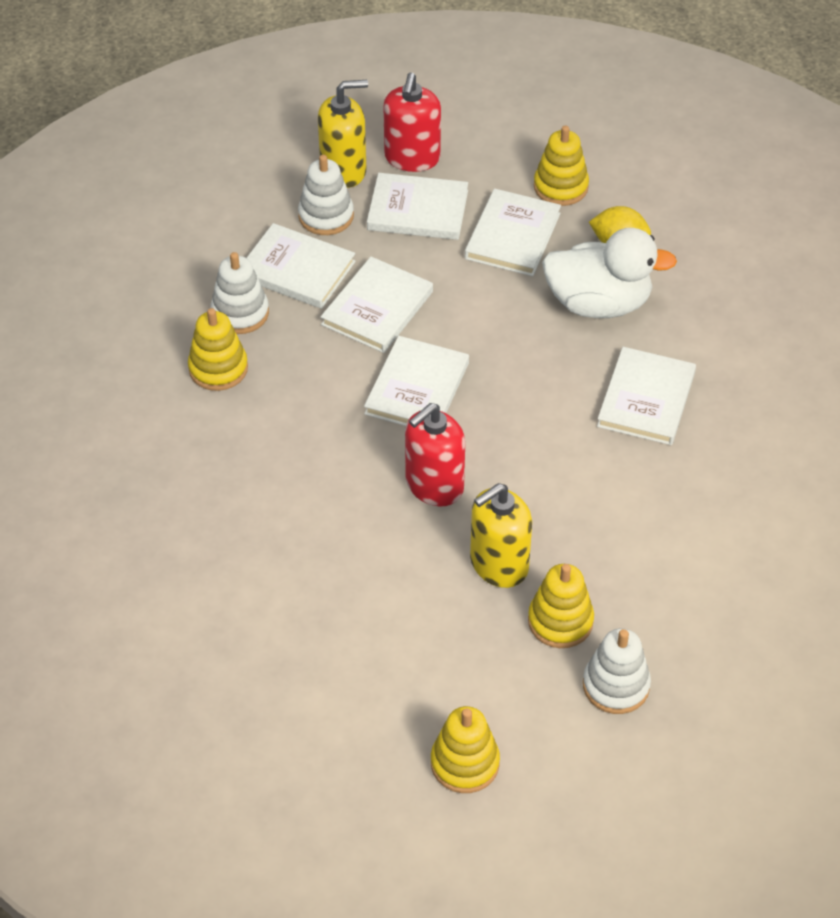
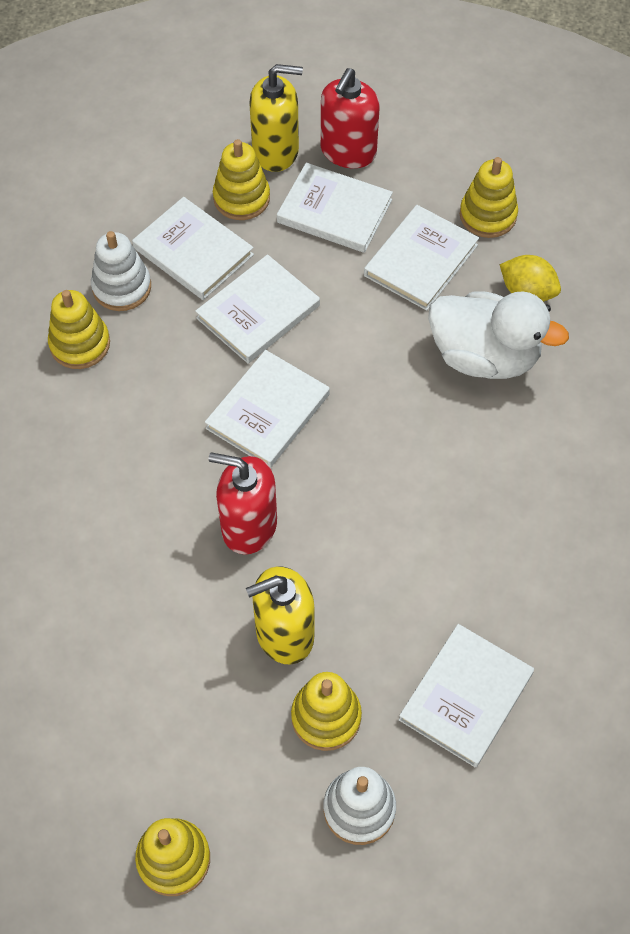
camera: 15 degrees right, 10 degrees up
white stacking toy [298,155,354,235] -> yellow stacking toy [213,139,270,220]
red soap dispenser [405,403,465,507] -> red soap dispenser turned 45 degrees clockwise [208,452,277,555]
white book [597,347,696,445] -> white book moved to [399,624,534,768]

